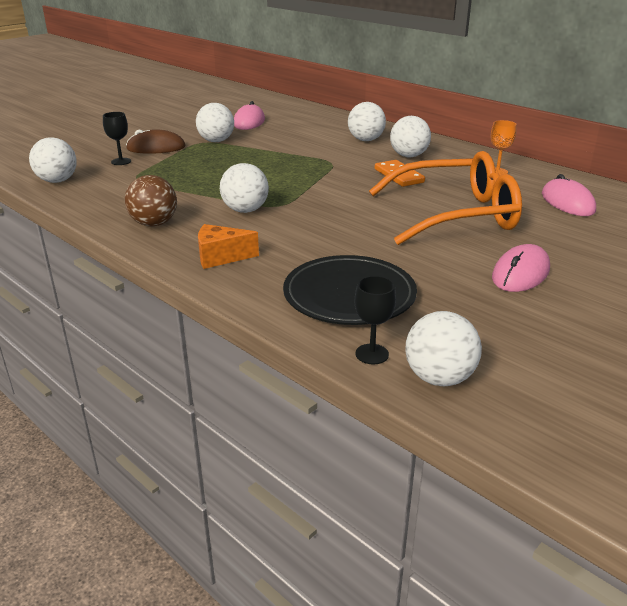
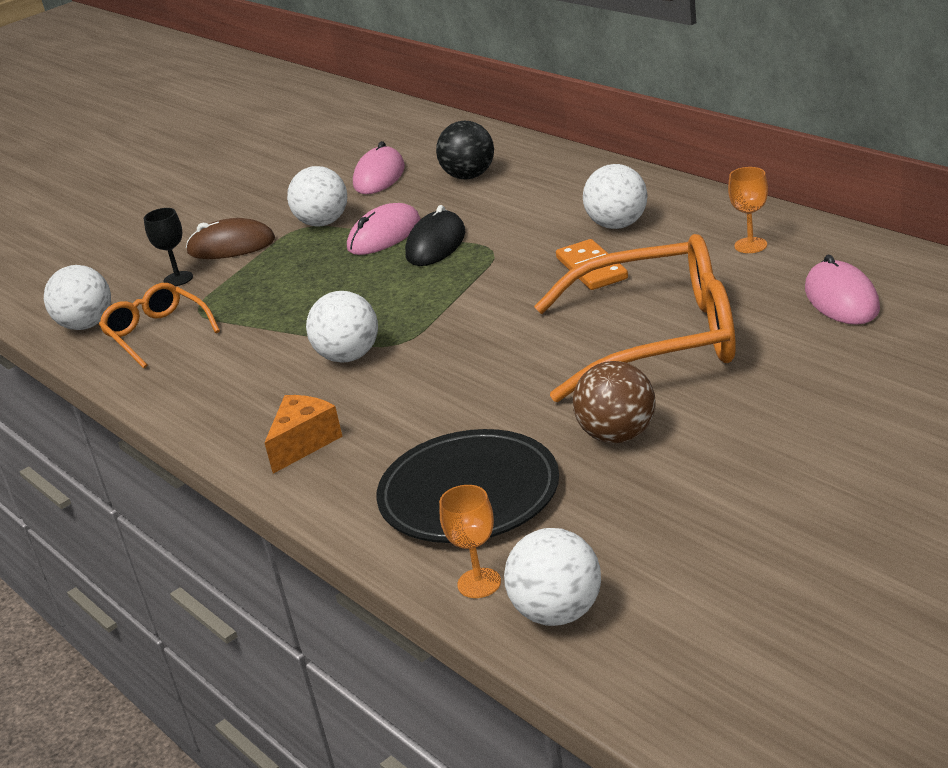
camera: 10 degrees right, 0 degrees up
brown ball [125,175,177,227] -> brown ball moved to [573,361,655,443]
orange cheese [198,224,259,269] -> orange cheese turned 120 degrees clockwise [264,395,343,474]
white ball [348,102,386,141] -> none
black goblet [355,276,396,365] -> orange goblet [439,485,501,598]
pink mouse [492,244,550,292] -> pink mouse moved to [347,203,421,255]
none -> orange glasses [99,283,220,368]
none -> black mouse [405,205,465,266]
none -> black ball [436,121,494,179]

